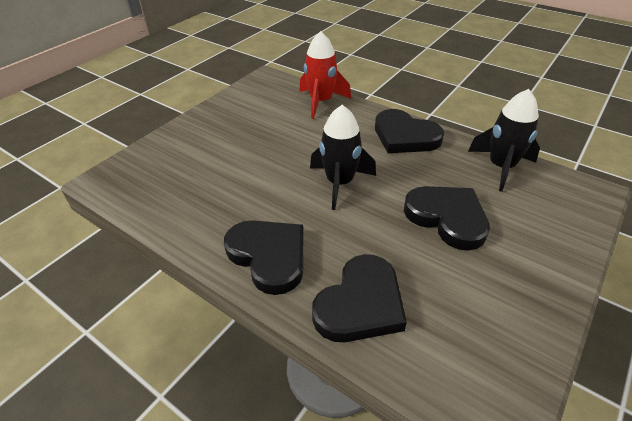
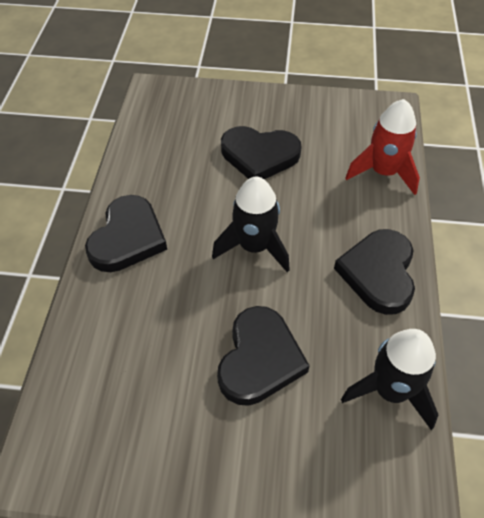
camera: 60 degrees right, 10 degrees up
black heart [312,254,407,342] -> black heart moved to [221,126,302,179]

